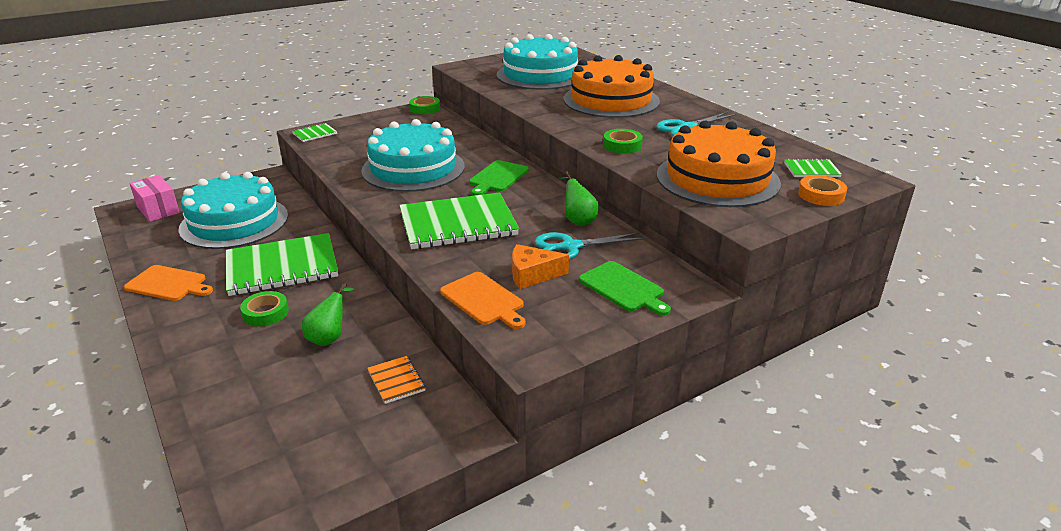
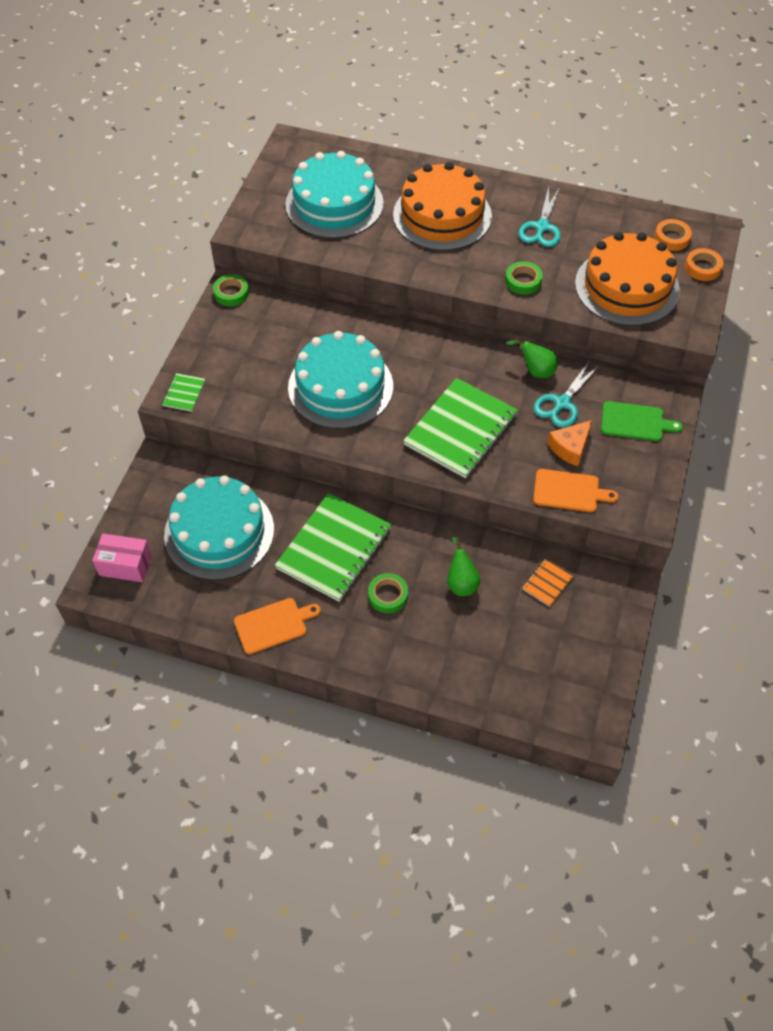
camera: 40 degrees left, 25 degrees up
orange notebook [367,356,426,404] -> orange notebook turned 75 degrees counterclockwise [522,558,574,607]
green cutting board [469,160,529,196] -> none
green notebook [784,158,842,177] -> orange tape [654,219,692,251]

